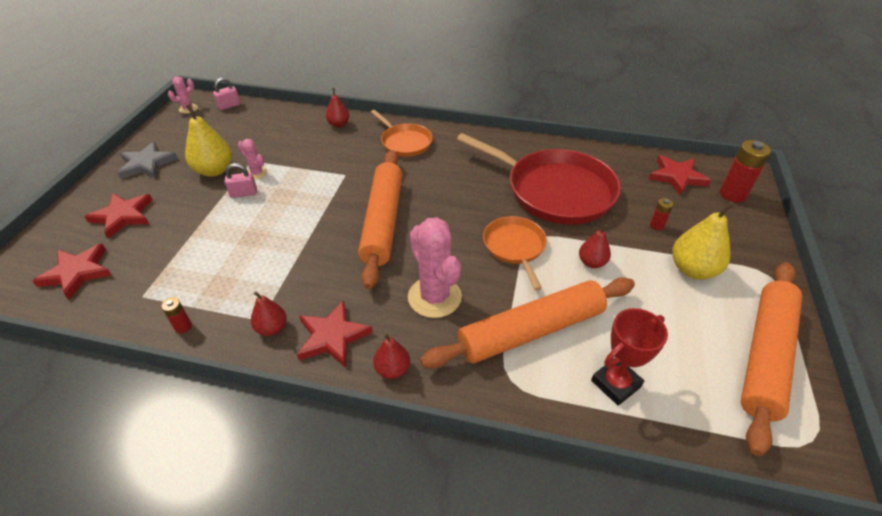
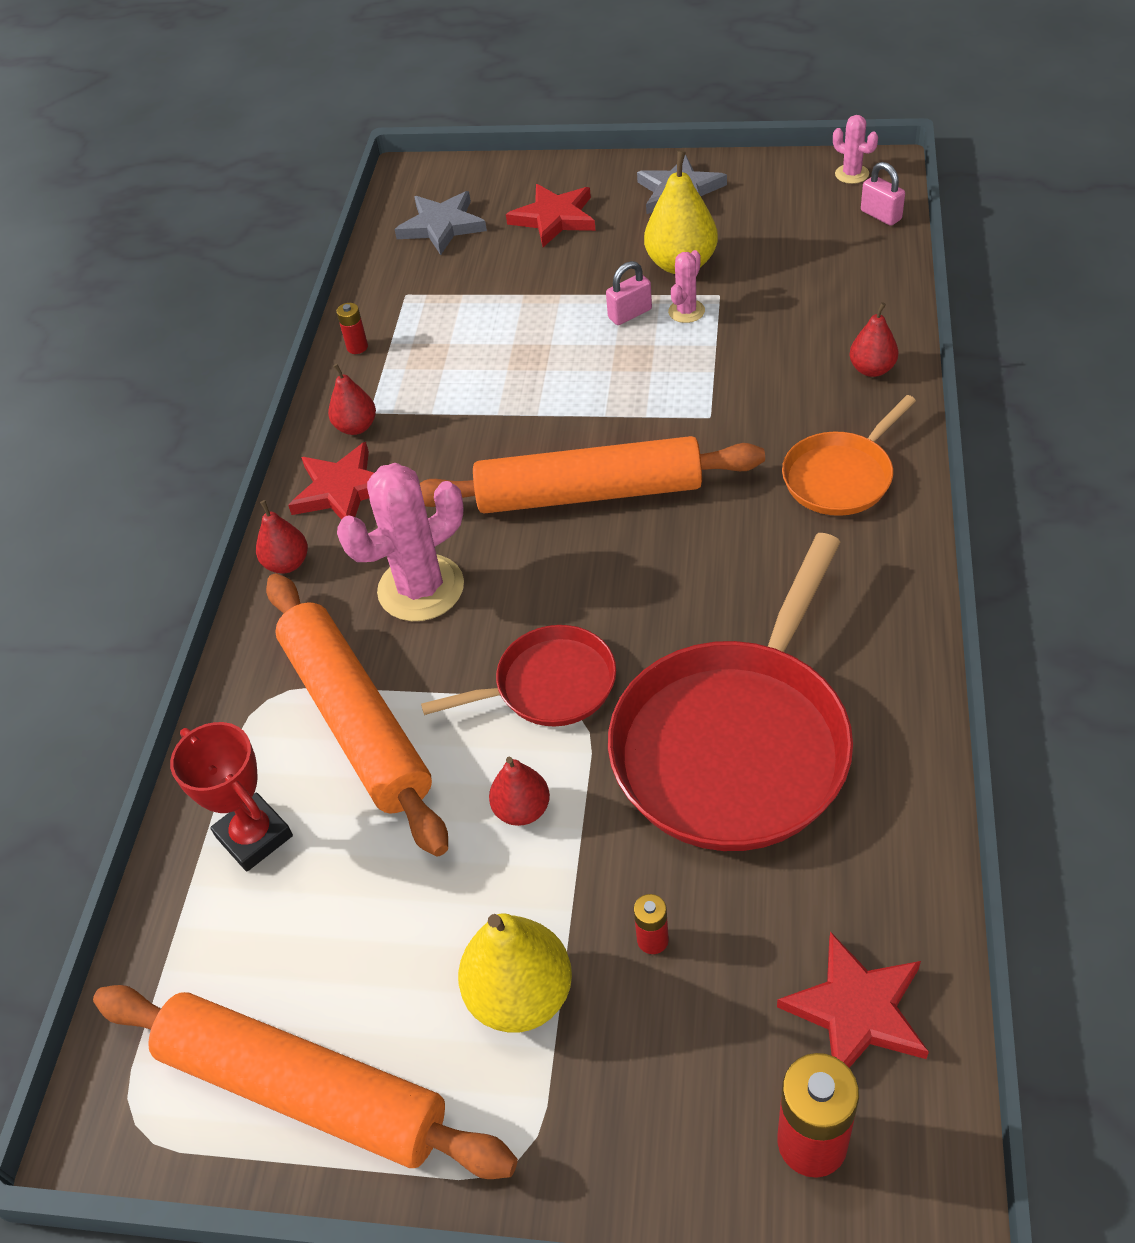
camera: 90 degrees right, 5 degrees up
red star [32,244,112,300] -> grey star [395,191,487,255]
pink padlock [225,163,257,198] -> pink padlock turned 75 degrees clockwise [606,261,652,325]
orange pan [483,216,547,291] -> red pan [421,625,616,726]

